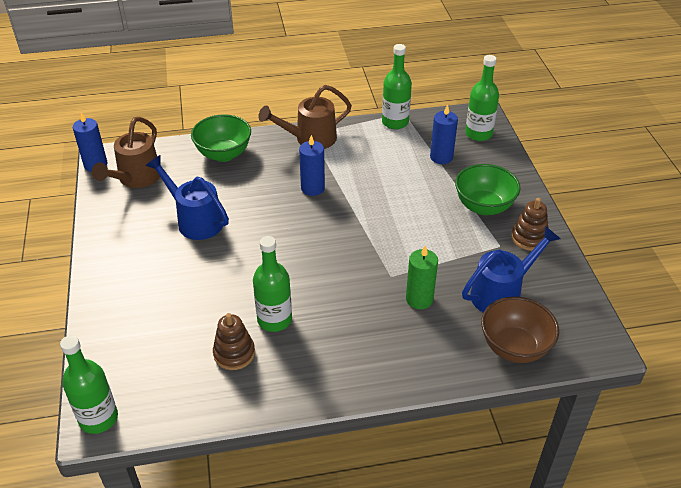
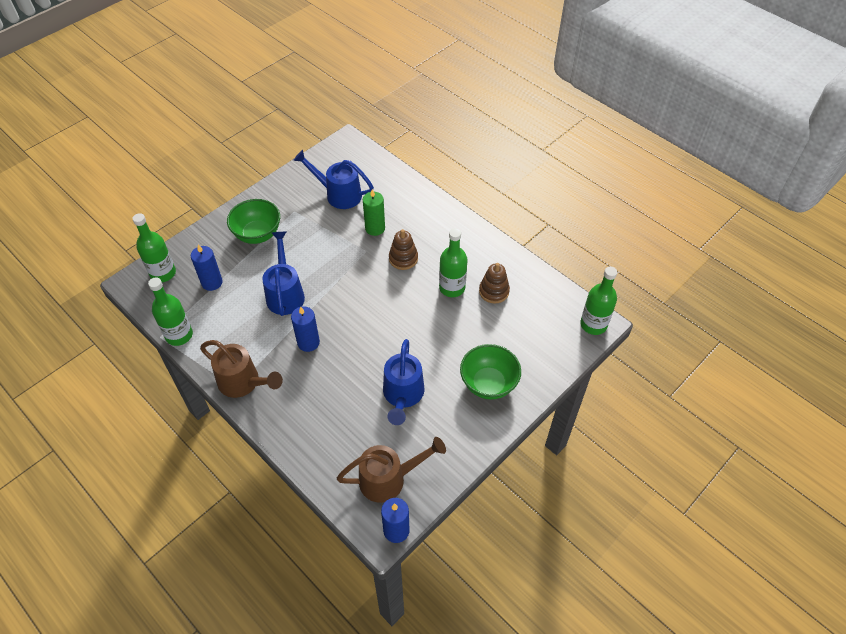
camera: 125 degrees left, 10 degrees up
green bowl [191,114,251,162] -> green bowl moved to [460,344,521,400]
brown bowl [481,297,559,363] -> none
brown stacking toy [511,198,548,251] -> brown stacking toy moved to [389,229,418,270]
none -> blue watering can [262,231,305,316]

